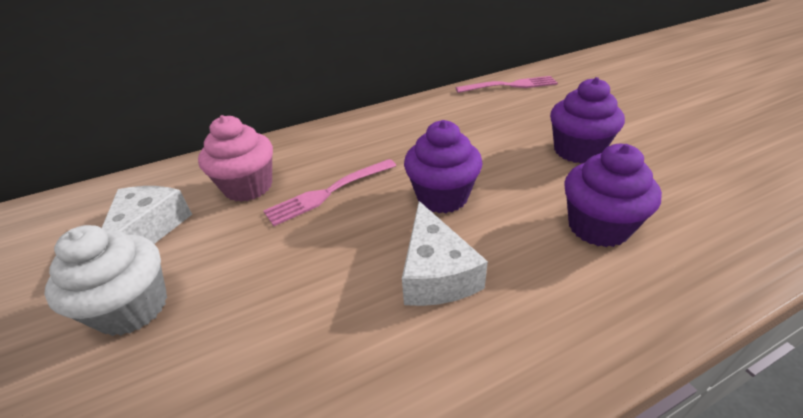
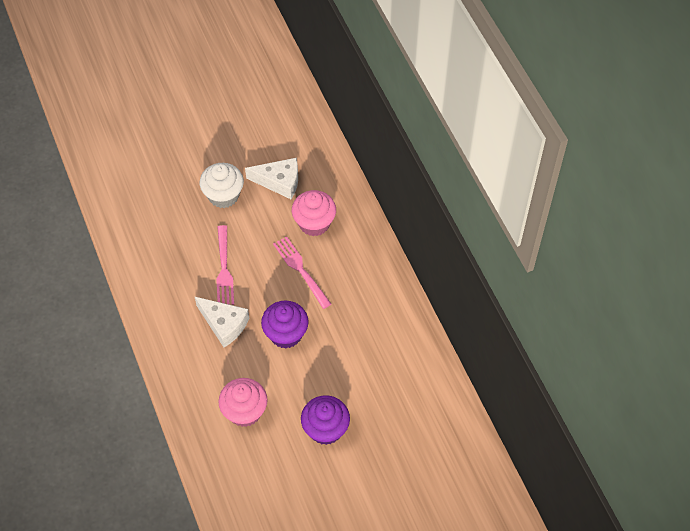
camera: 90 degrees right, 20 degrees up
white cheese [402,201,488,306] -> white cheese turned 135 degrees counterclockwise [194,296,249,347]
pink fork [456,76,558,93] -> pink fork moved to [216,225,234,305]
purple cupcake [564,144,662,247] -> pink cupcake [218,378,268,427]

